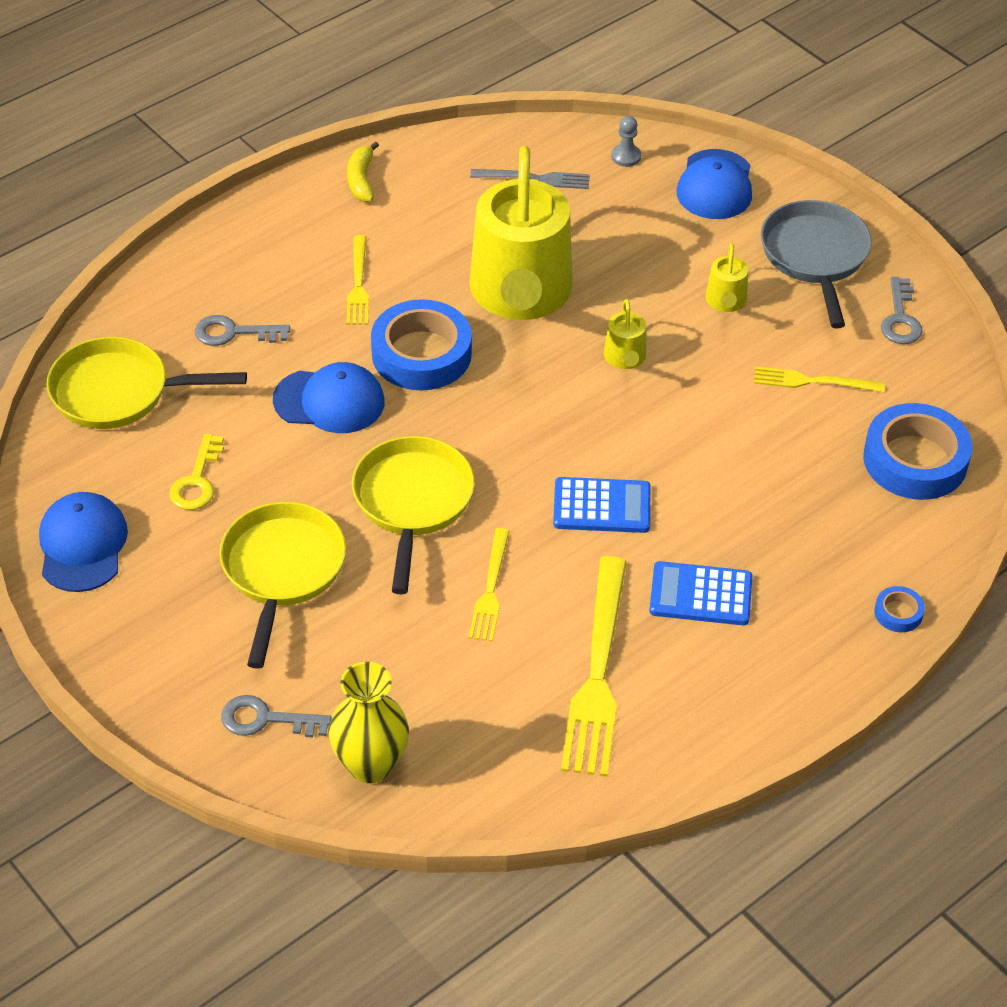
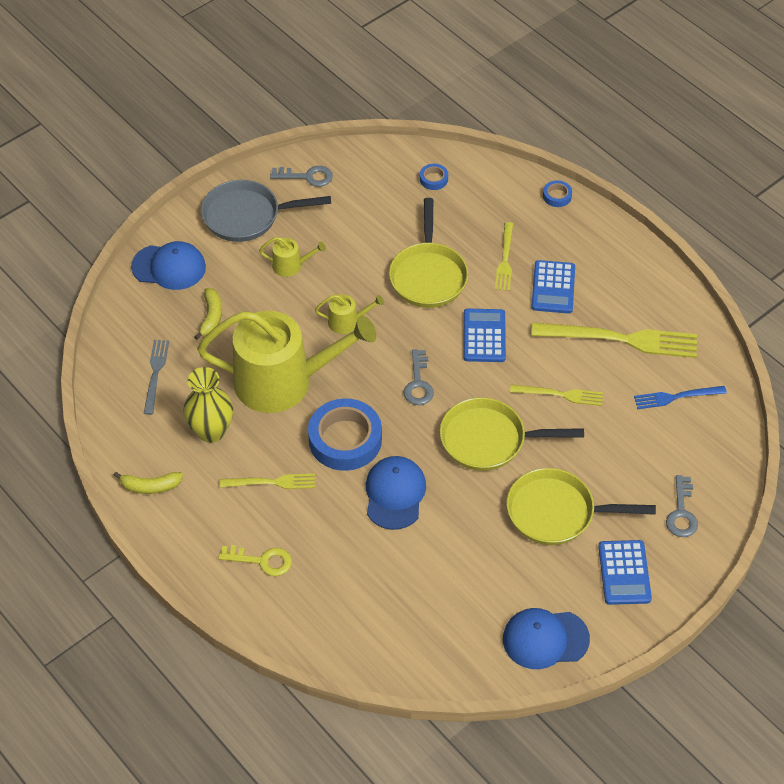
camera: 90 degrees left, 5 degrees up
yellow pan [46,337,247,429] -> yellow pan moved to [389,198,468,308]
yellow key [169,433,224,510] -> yellow key moved to [218,545,292,576]
grey key [195,315,290,346] -> grey key moved to [404,349,434,405]
yellow vase [329,662,409,783] -> yellow vase moved to [183,367,233,443]
grey pawn [611,116,641,167] -> none
yellow fork [754,366,885,392] -> yellow fork moved to [495,222,513,291]
blue tape [863,403,973,500] -> blue tape [420,164,448,190], size x0.44
none -> yellow banana [194,288,222,340]
none -> blue calculator [598,540,652,605]
none -> blue fork [634,386,727,409]

